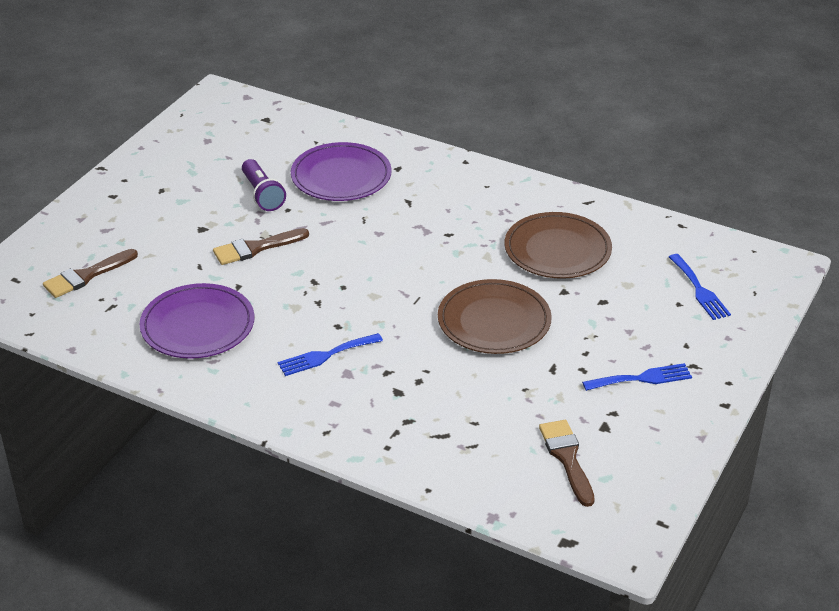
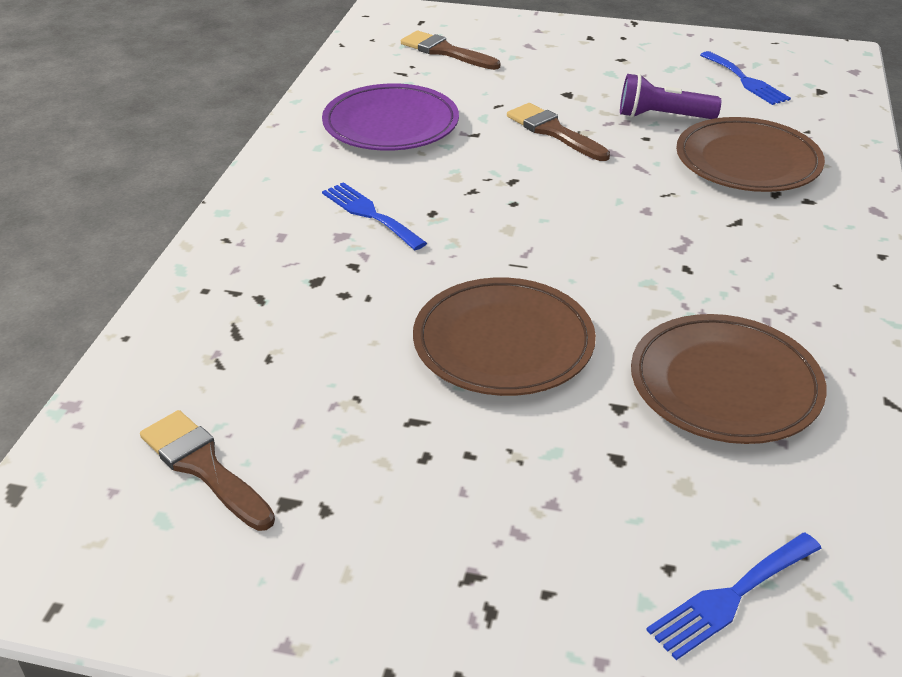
camera: 75 degrees right, 0 degrees up
purple flashlight [242,159,286,211] -> purple flashlight turned 45 degrees clockwise [620,74,721,119]
purple plate [291,142,392,201] -> brown plate [676,117,825,192]
brown brush [539,420,595,507] -> brown brush turned 105 degrees counterclockwise [140,410,275,531]
blue fork [582,363,692,391] -> blue fork moved to [700,51,791,105]

